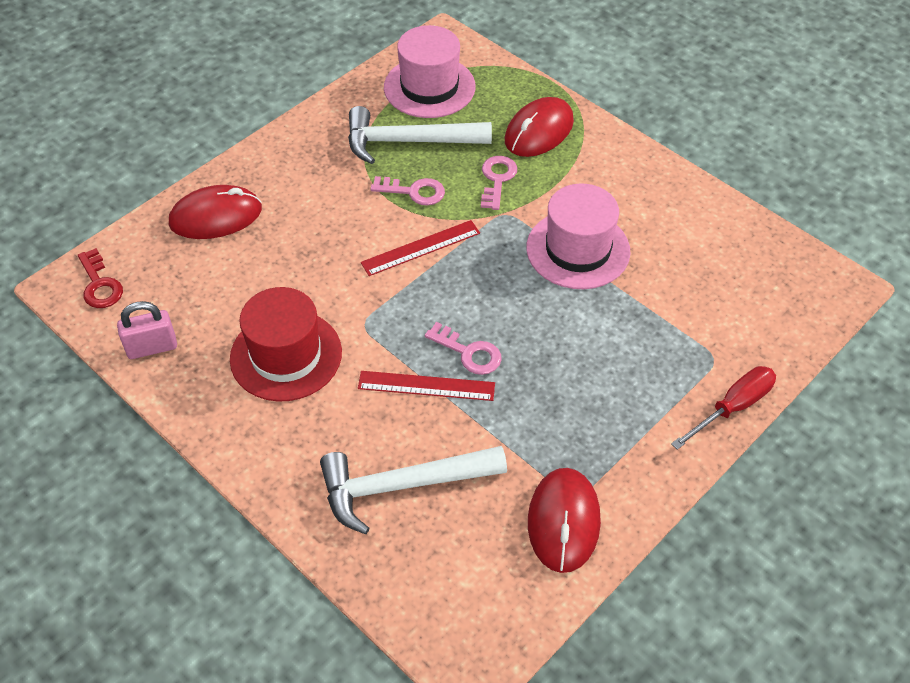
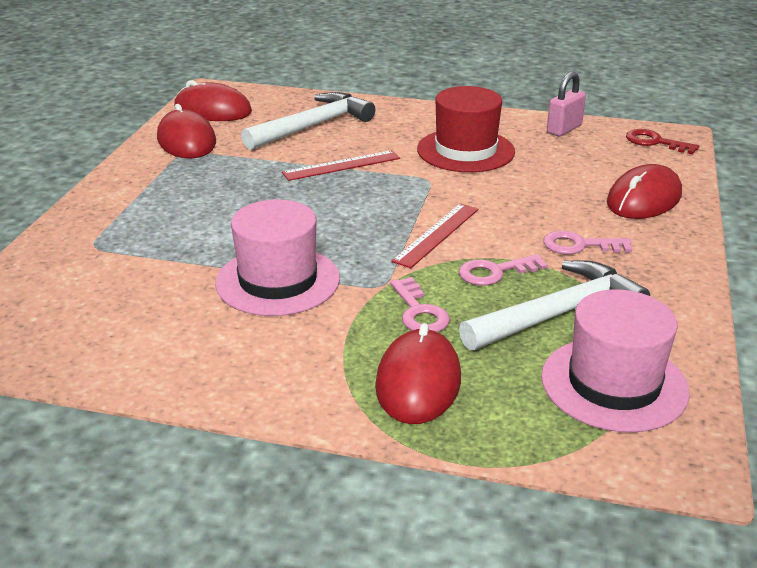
camera: 150 degrees right, 20 degrees down
pink key [425,322,502,375] -> pink key moved to [543,231,632,254]
red screwdriver [671,366,776,450] -> none
none -> red mouse [174,80,252,121]

